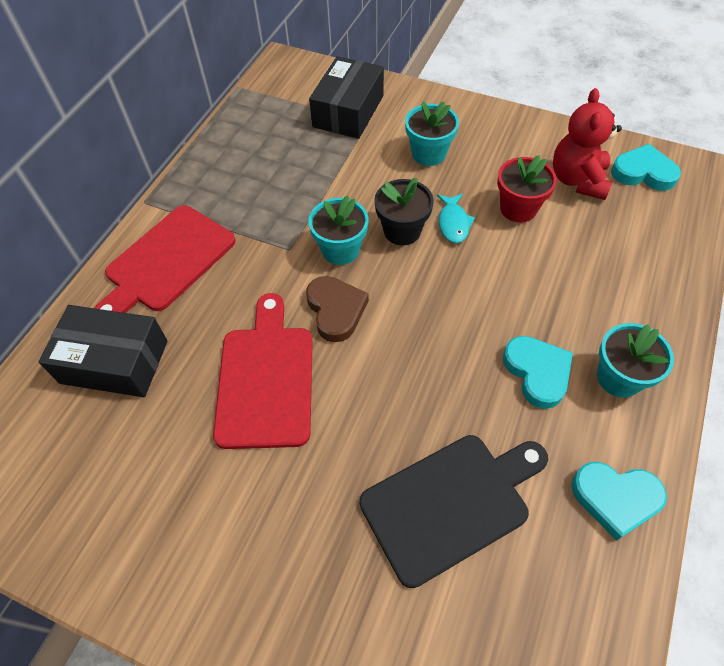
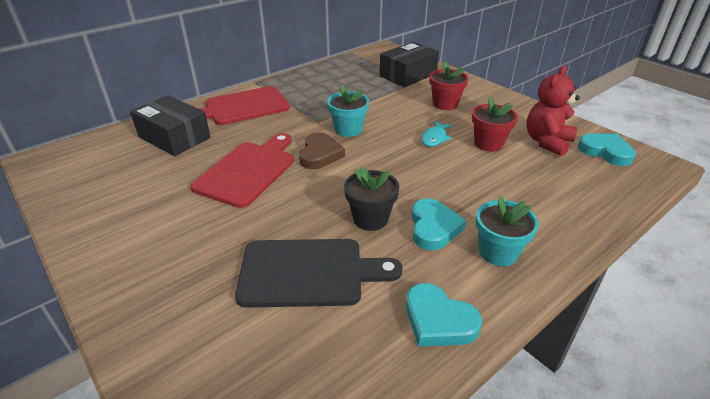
camera: 25 degrees right, 20 degrees down
black flower pot [374,178,434,245] -> black flower pot moved to [344,166,399,231]
turquoise flower pot [405,101,459,166] -> red flower pot [429,61,468,110]

